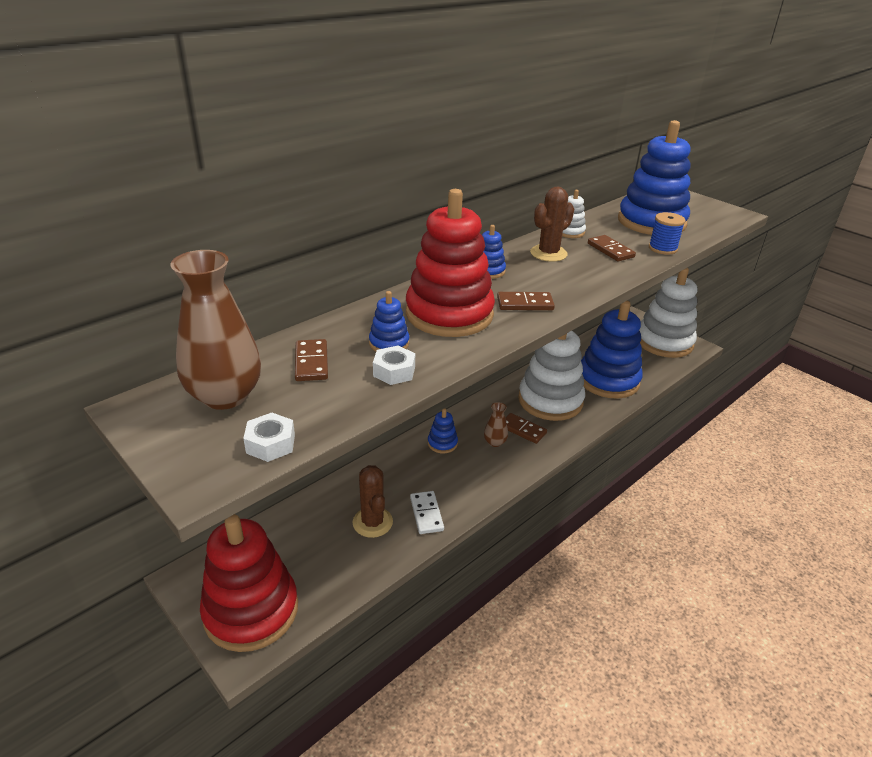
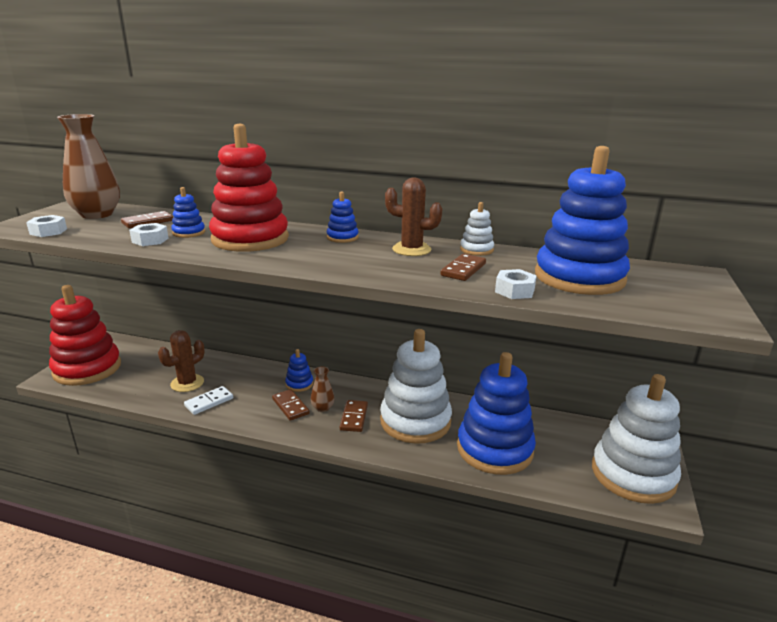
camera: 60 degrees right, 10 degrees down
brown domino [497,292,555,310] -> brown domino moved to [272,389,310,421]
blue spool [649,212,686,255] -> white nut [495,269,537,299]

